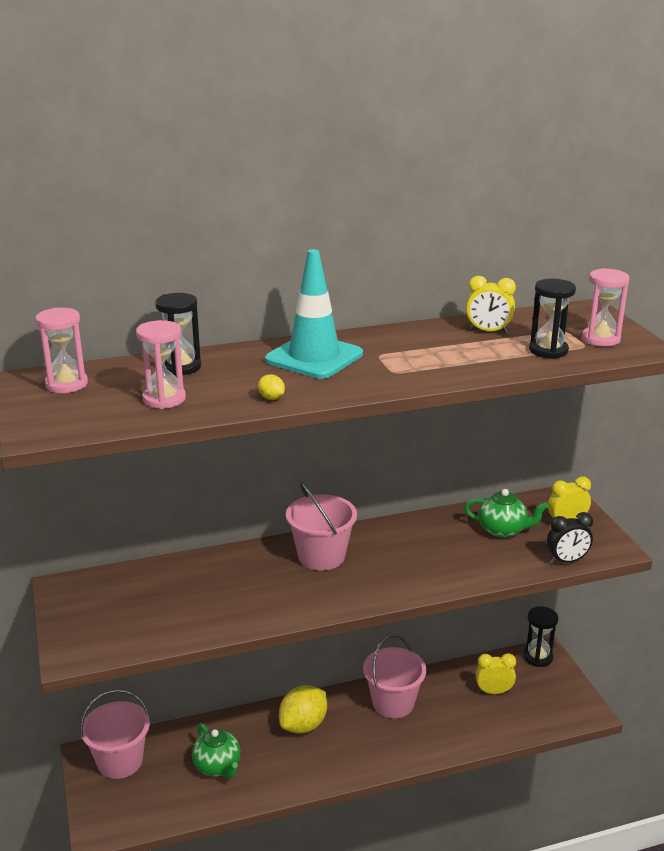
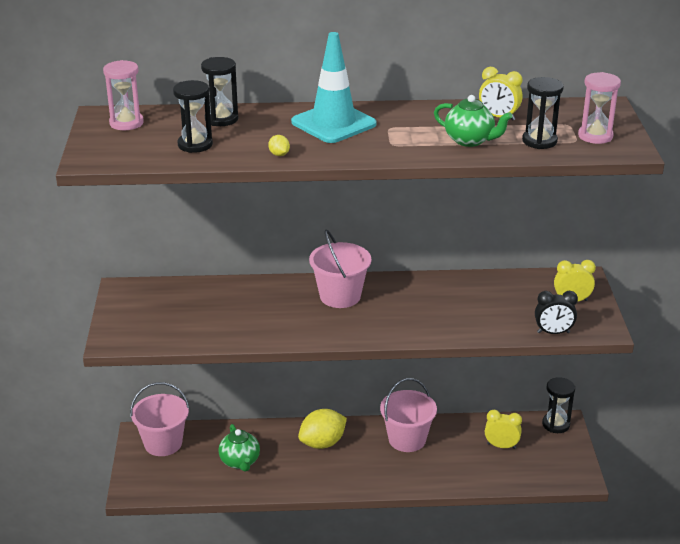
camera: 15 degrees right, 5 degrees up
pink hourglass [136,320,186,409] -> black hourglass [173,80,213,153]
green teapot [464,489,549,538] -> green teapot moved to [434,95,513,147]

